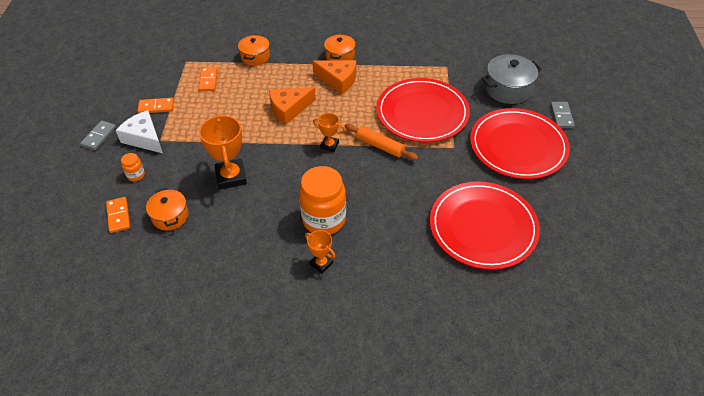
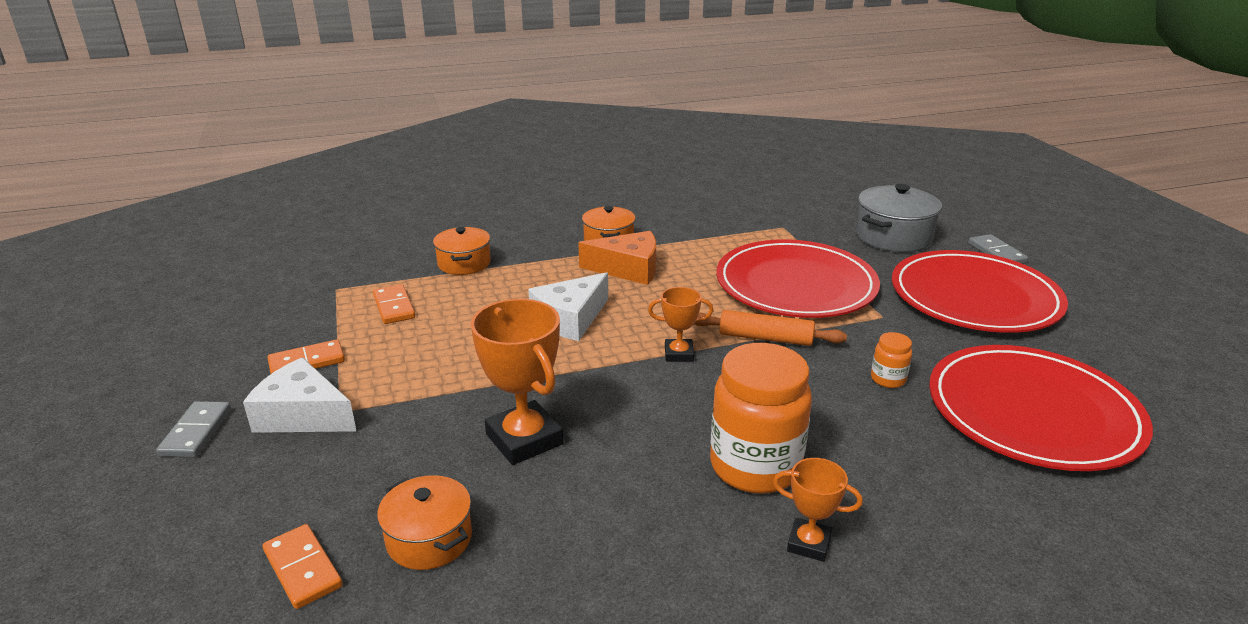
camera: 20 degrees left, 20 degrees down
orange jar [121,153,145,181] -> orange jar moved to [871,332,912,388]
orange cheese [269,87,316,125] -> white cheese [528,272,608,341]

